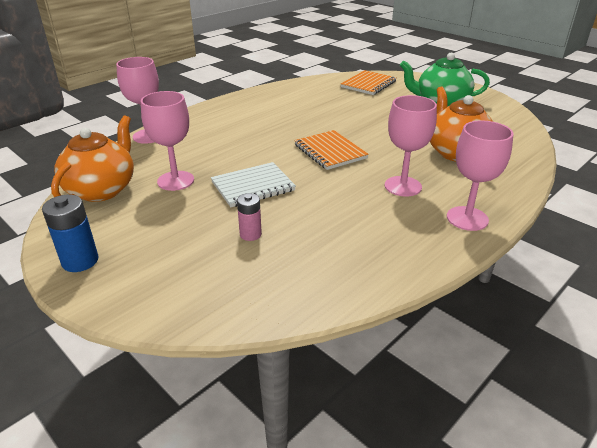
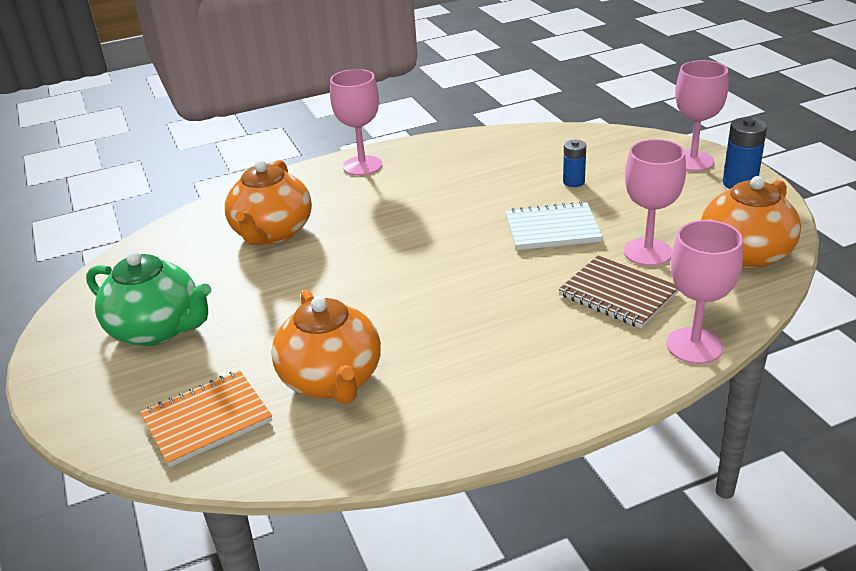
camera: 155 degrees left, 0 degrees up
pink battery [237,193,262,241] -> blue battery [563,140,586,187]
orange notebook [294,130,369,170] -> none
pink goblet [385,95,437,197] -> pink goblet moved to [675,60,729,171]
none -> orange teapot [271,289,381,404]
none -> brown notebook [558,255,679,328]

